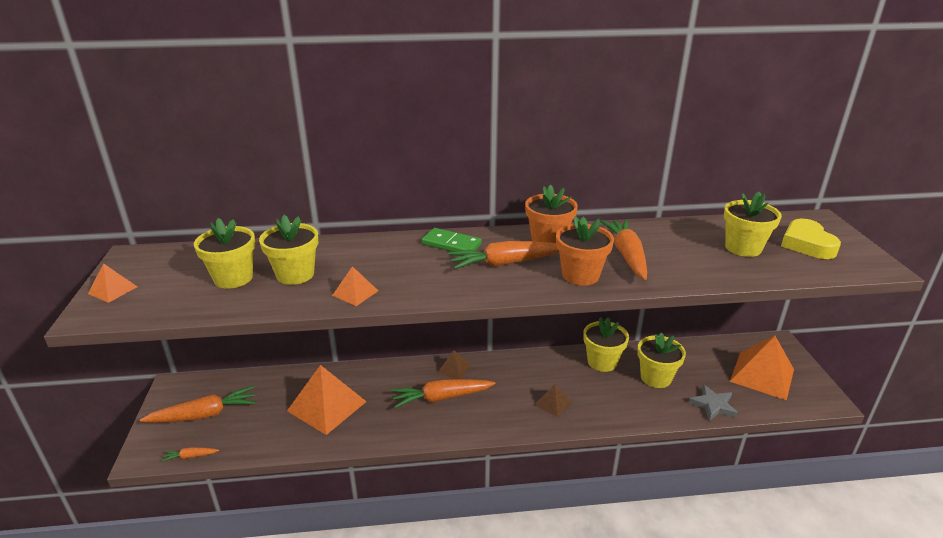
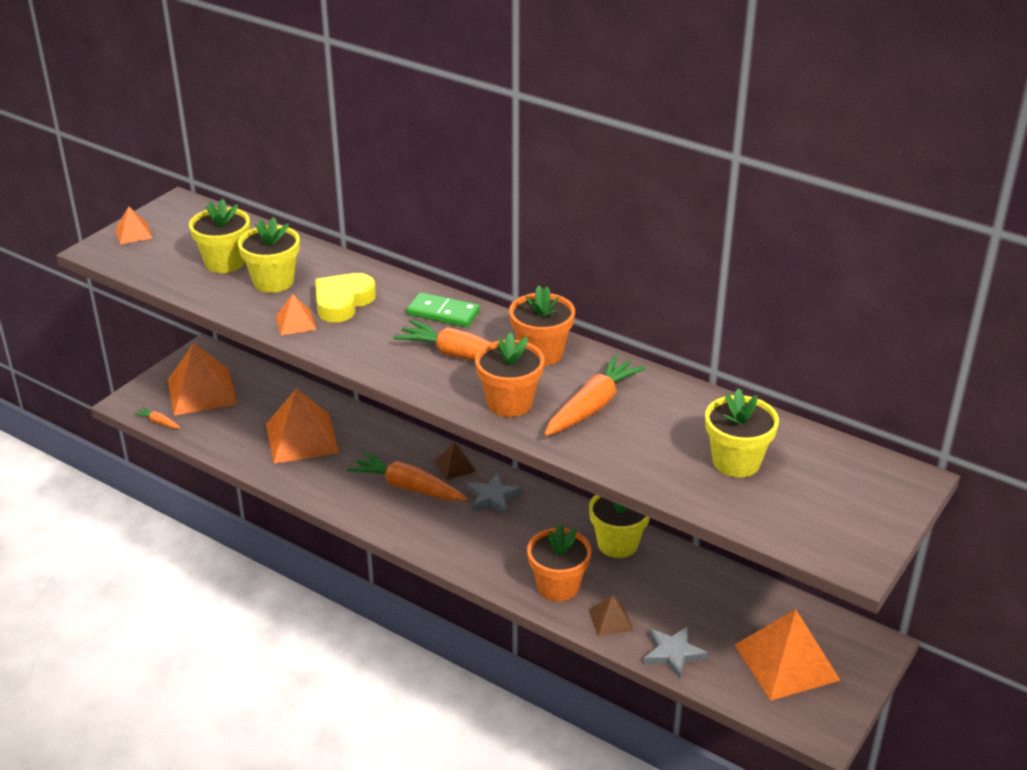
camera: 40 degrees right, 5 degrees up
orange carrot [140,386,256,423] -> orange pyramid [168,343,237,416]
green domino [422,228,482,252] -> green domino turned 45 degrees counterclockwise [407,292,480,327]
brown pyramid [535,384,571,417] -> brown pyramid moved to [589,595,634,636]
yellow flower pot [637,332,686,388] -> none
yellow heart [781,219,841,259] -> yellow heart moved to [315,273,376,322]
none -> grey star [467,473,523,515]
none -> orange flower pot [527,524,591,601]

